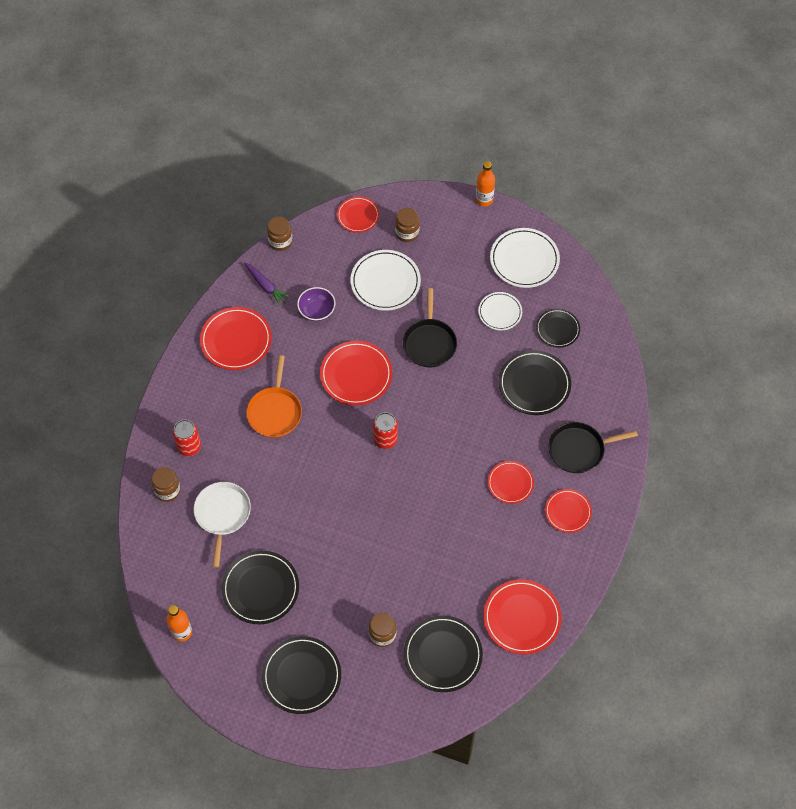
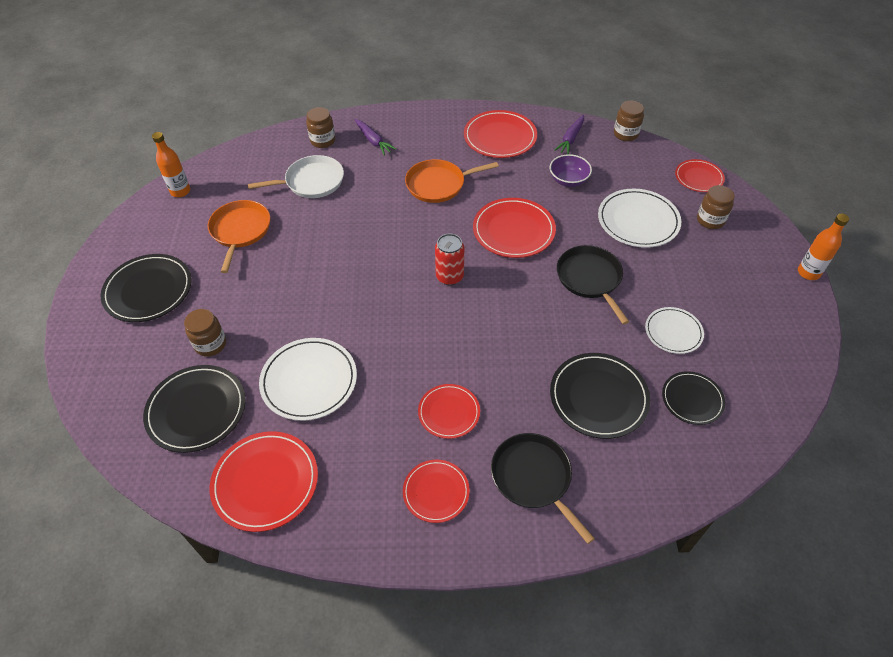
camera: 70 degrees right, 10 degrees down
red can [173,420,201,456] -> purple carrot [354,119,396,155]
black plate [222,551,299,624] -> orange pan [208,200,270,273]
black pan [403,288,457,367] -> black pan turned 90 degrees clockwise [557,245,629,324]
white plate [490,228,560,288] -> white plate moved to [259,338,357,421]

